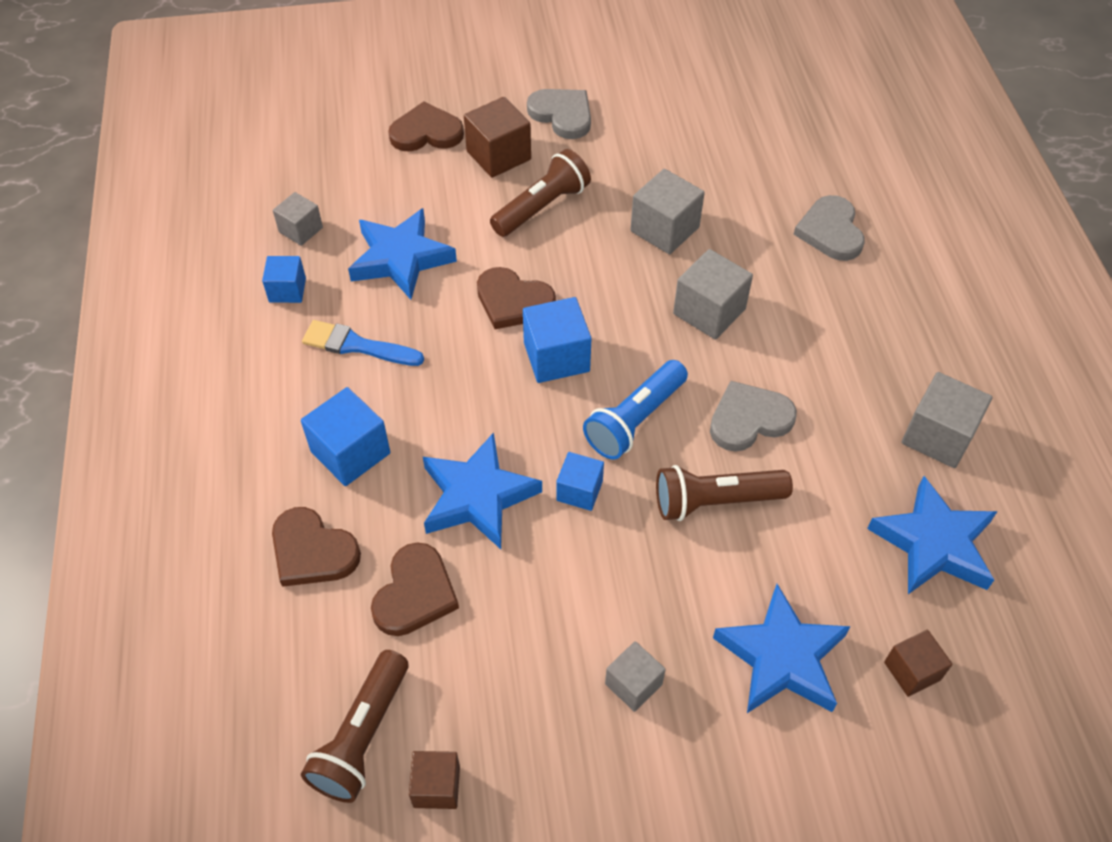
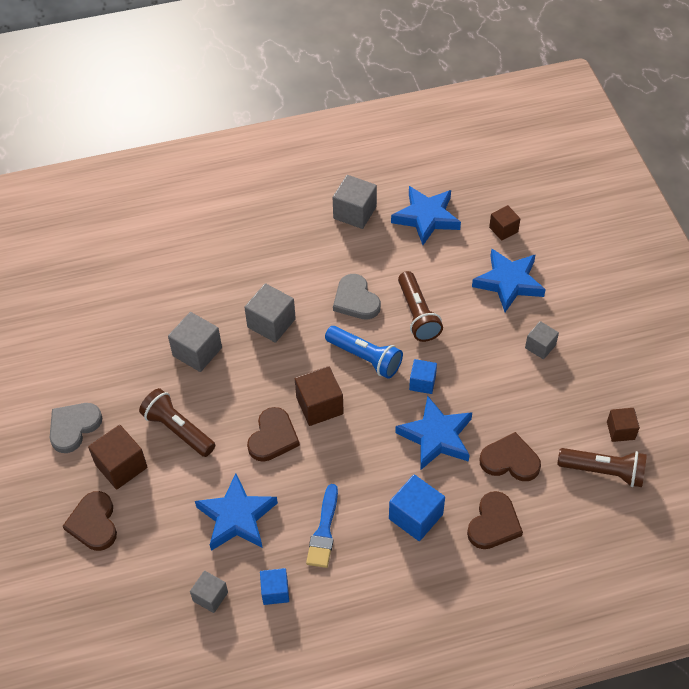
camera: 95 degrees left, 0 degrees up
blue cube [523,297,592,383] -> brown cube [295,366,344,426]
grey heart [793,195,865,261] -> none

